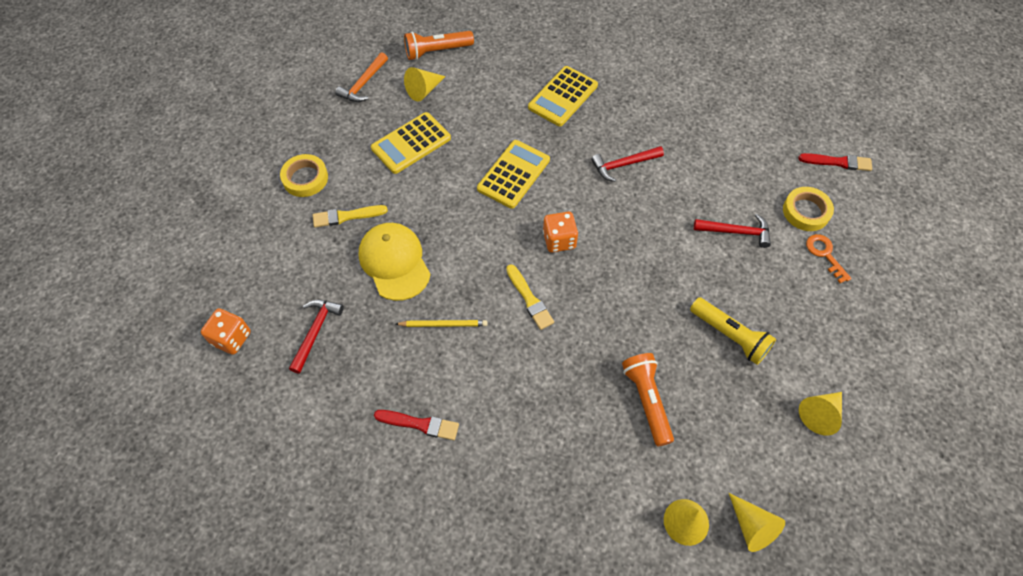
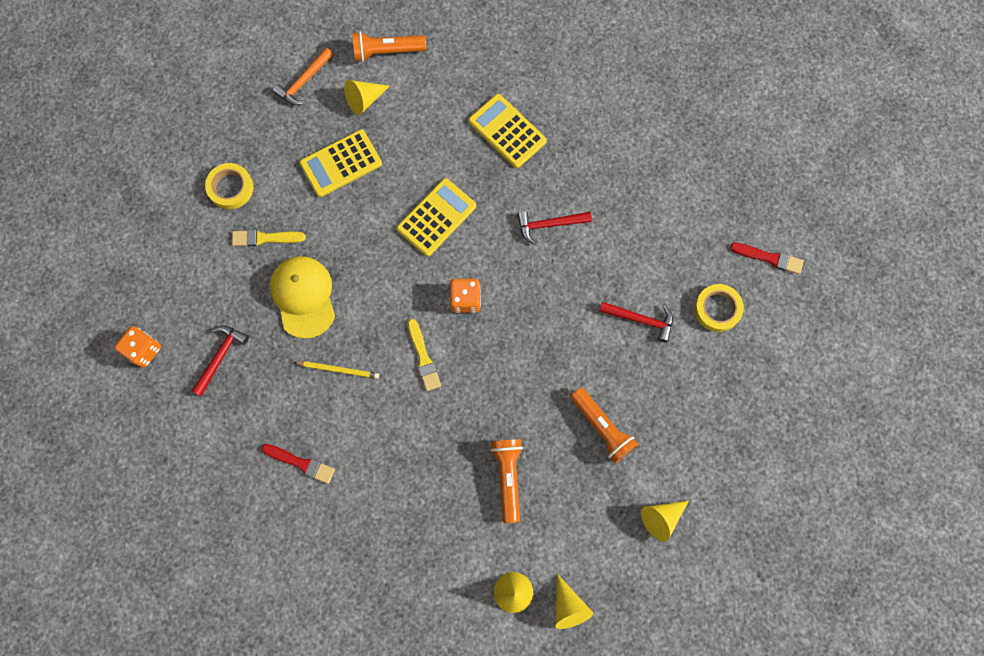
camera: 10 degrees right, 15 degrees up
yellow calculator [528,66,598,126] -> yellow calculator turned 90 degrees clockwise [468,94,547,168]
yellow flashlight [690,297,776,365] -> orange flashlight [570,387,638,464]
orange key [806,234,851,283] -> none

